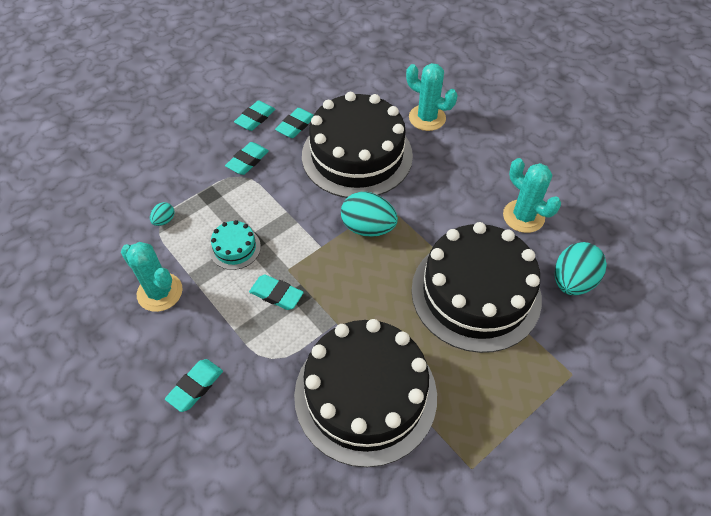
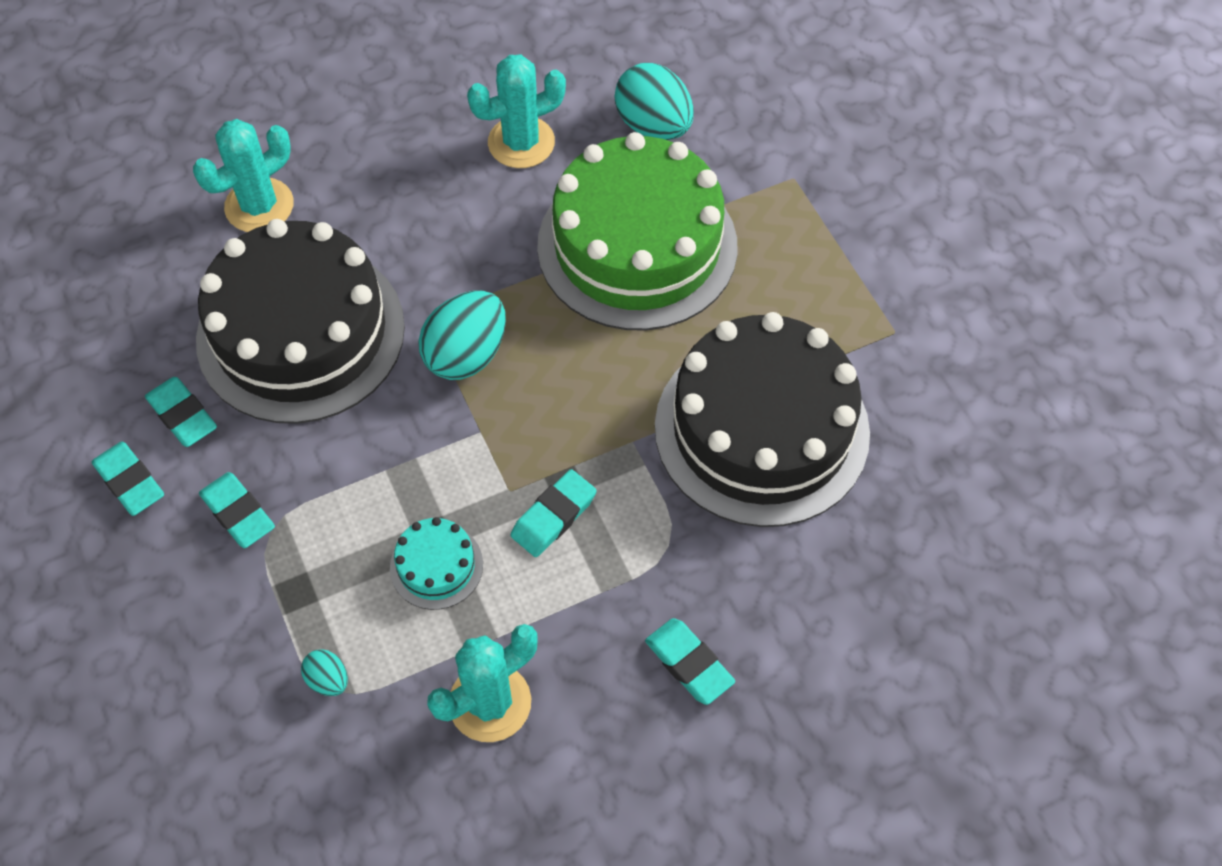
camera: 75 degrees left, 5 degrees up
black cake [411,222,542,353] -> green cake [537,132,738,331]

